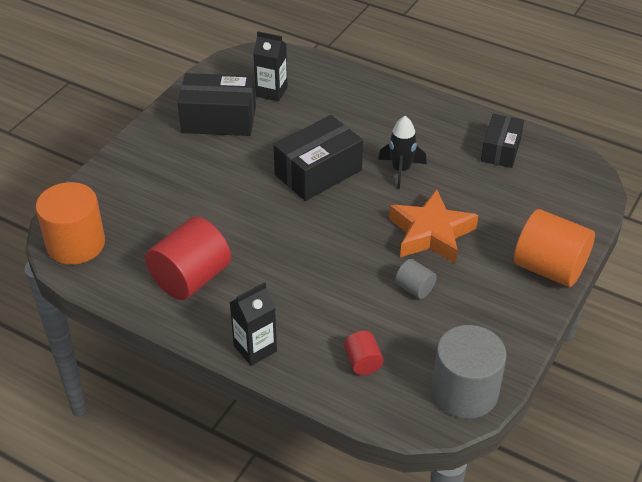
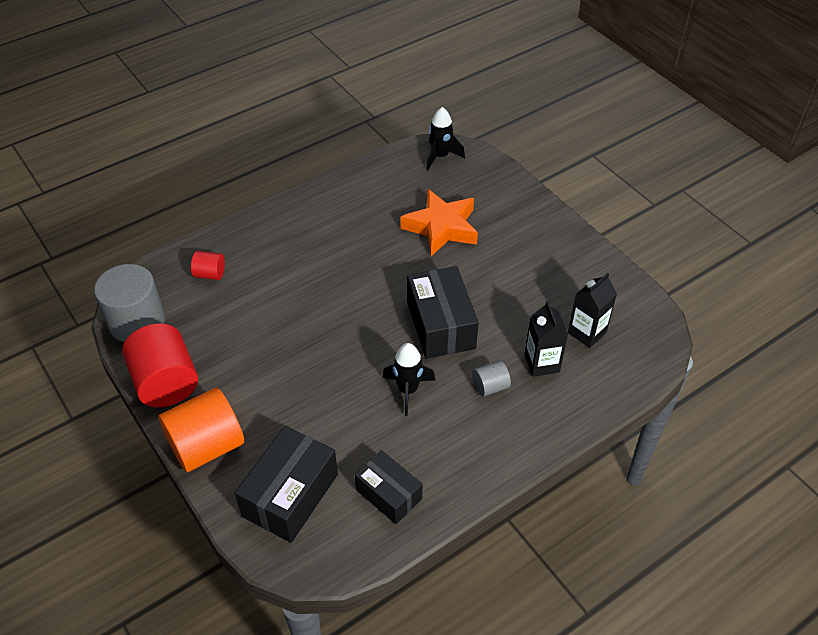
camera: 115 degrees right, 5 degrees up
orange cylinder [36,182,105,265] -> black rocket [426,107,465,170]
red cylinder [145,217,231,300] -> red cylinder moved to [122,323,198,407]
black box [178,73,256,136] -> black box moved to [235,426,338,543]
black carton [229,282,277,366] -> black carton moved to [525,301,568,377]
orange star [389,189,478,264] -> orange star moved to [401,189,478,256]
grey cylinder [395,259,437,299] -> grey cylinder moved to [472,360,511,397]

